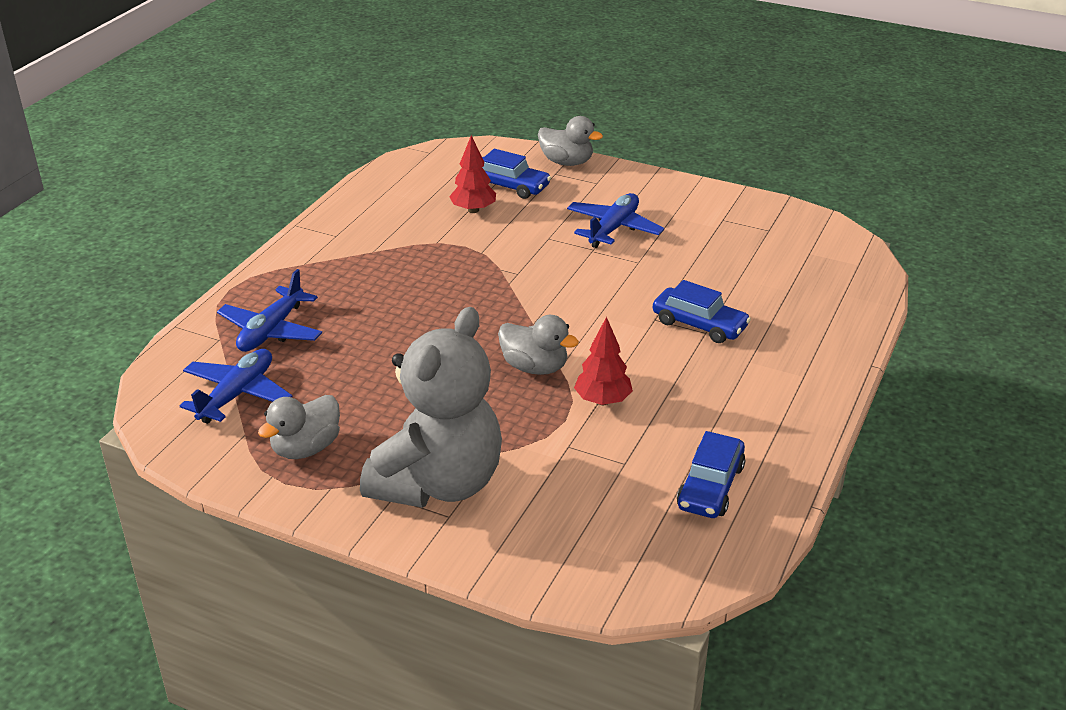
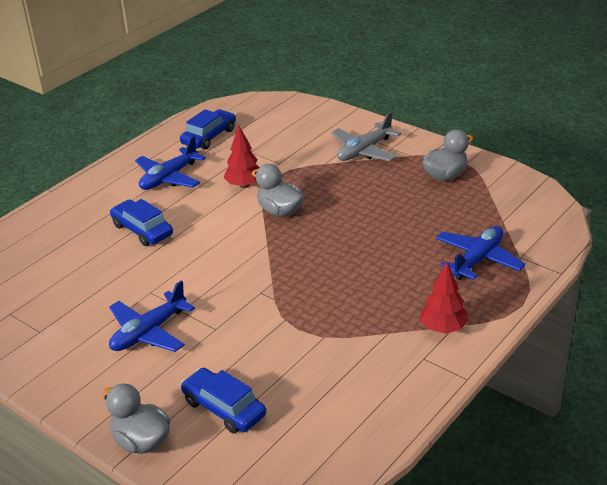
camera: 165 degrees left, 0 degrees up
blue plane [180,349,292,424] -> blue plane moved to [135,136,206,190]
grey teddy bear [360,307,502,508] -> grey plane [331,112,401,161]
red tree [449,135,496,213] -> red tree moved to [420,262,469,334]

